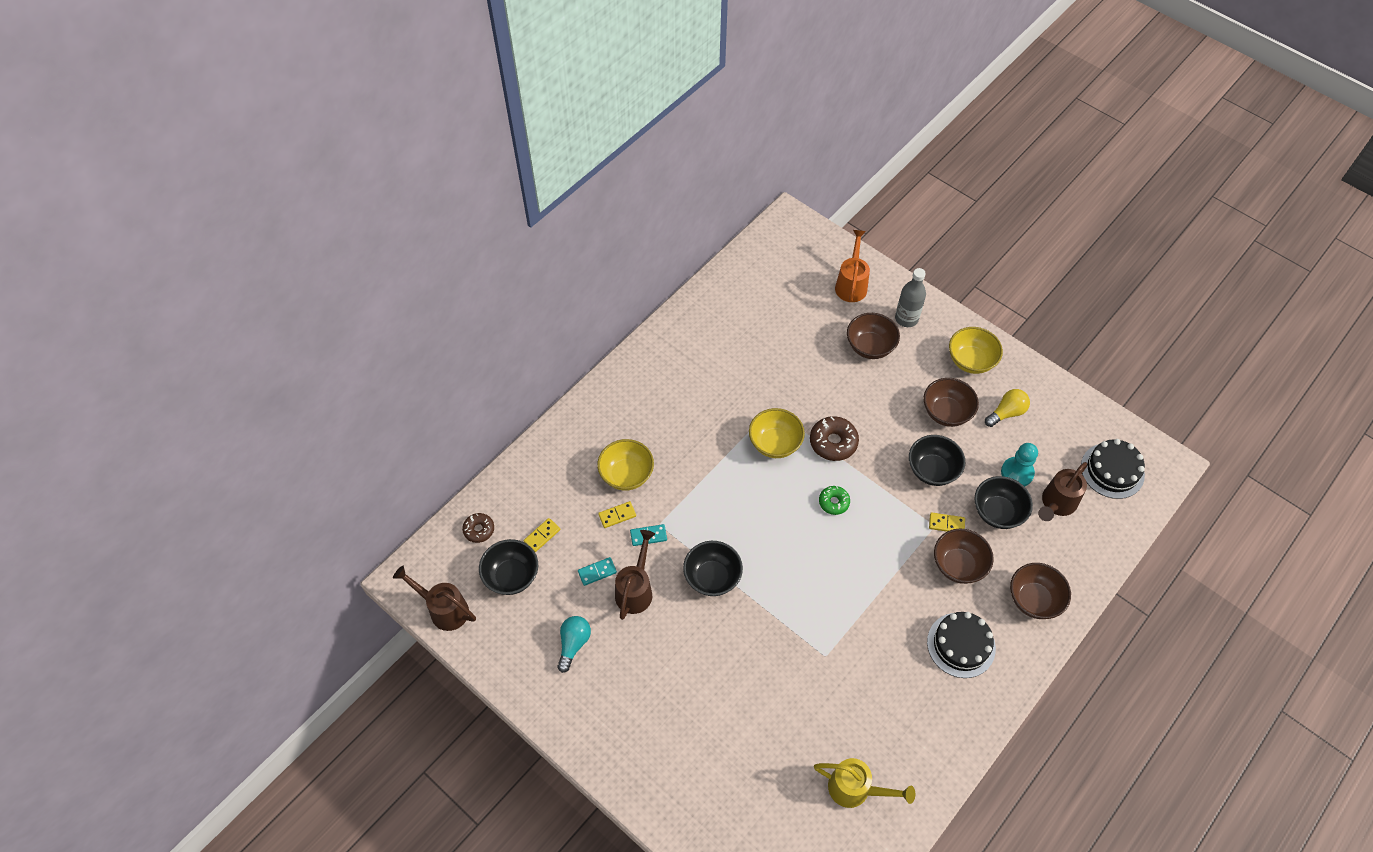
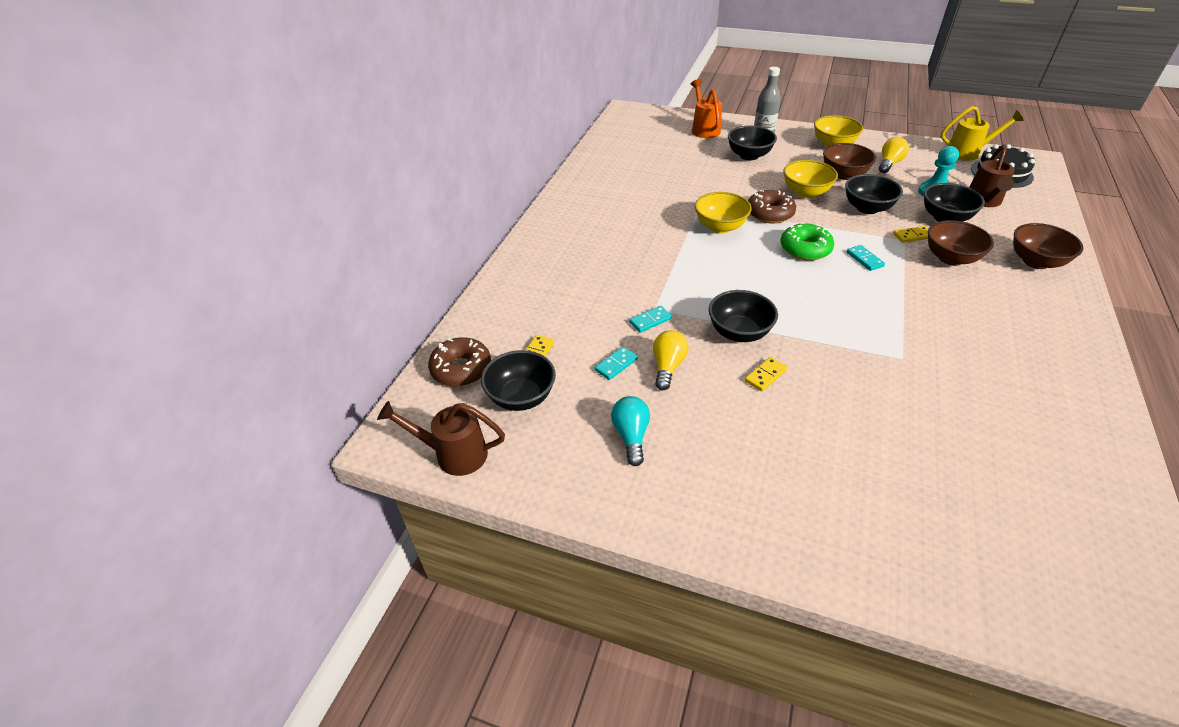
camera: 20 degrees left, 15 degrees down
brown donut [462,513,494,543] -> brown donut [428,337,491,386], size x1.61
yellow bowl [597,439,654,491] -> yellow bowl moved to [783,160,838,198]
yellow domino [598,501,636,528] -> yellow domino moved to [745,357,788,392]
brown watering can [615,530,655,620] -> yellow light bulb [653,330,688,390]
yellow watering can [814,758,915,808] -> yellow watering can moved to [941,106,1024,161]
green donut [819,486,850,515] -> green donut [780,222,834,261], size x1.61
brown bowl [847,313,900,359] -> black bowl [728,126,777,161]
black cake [927,612,996,678] -> none
none -> turquoise domino [847,245,885,271]

